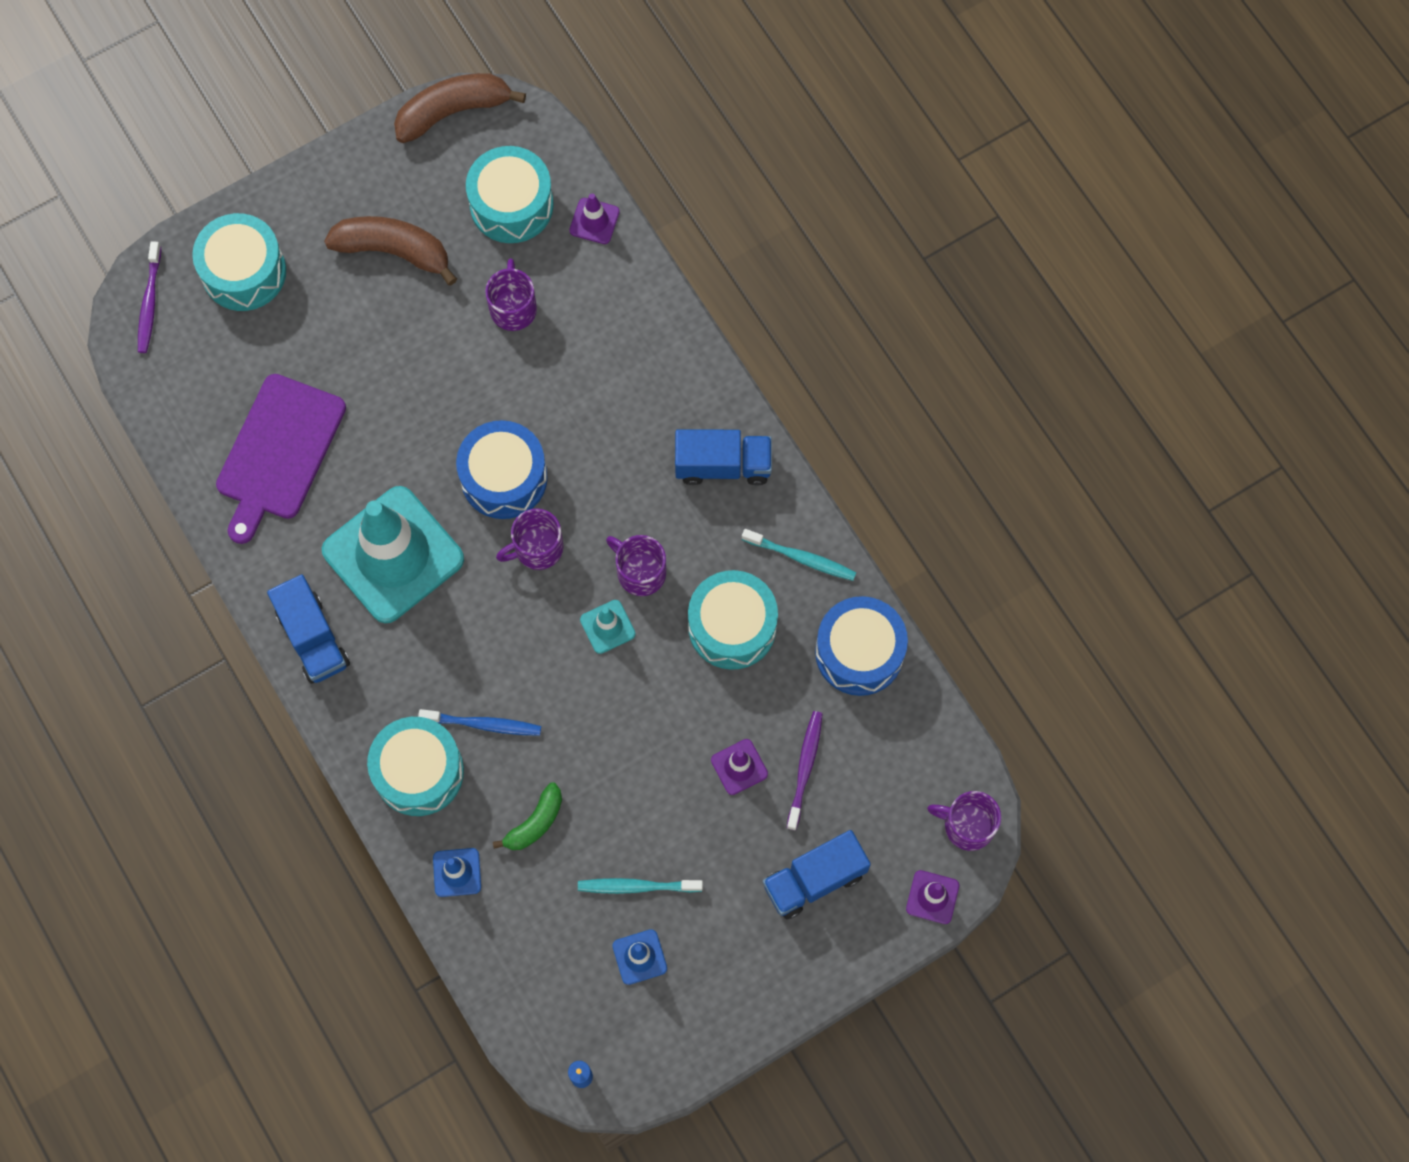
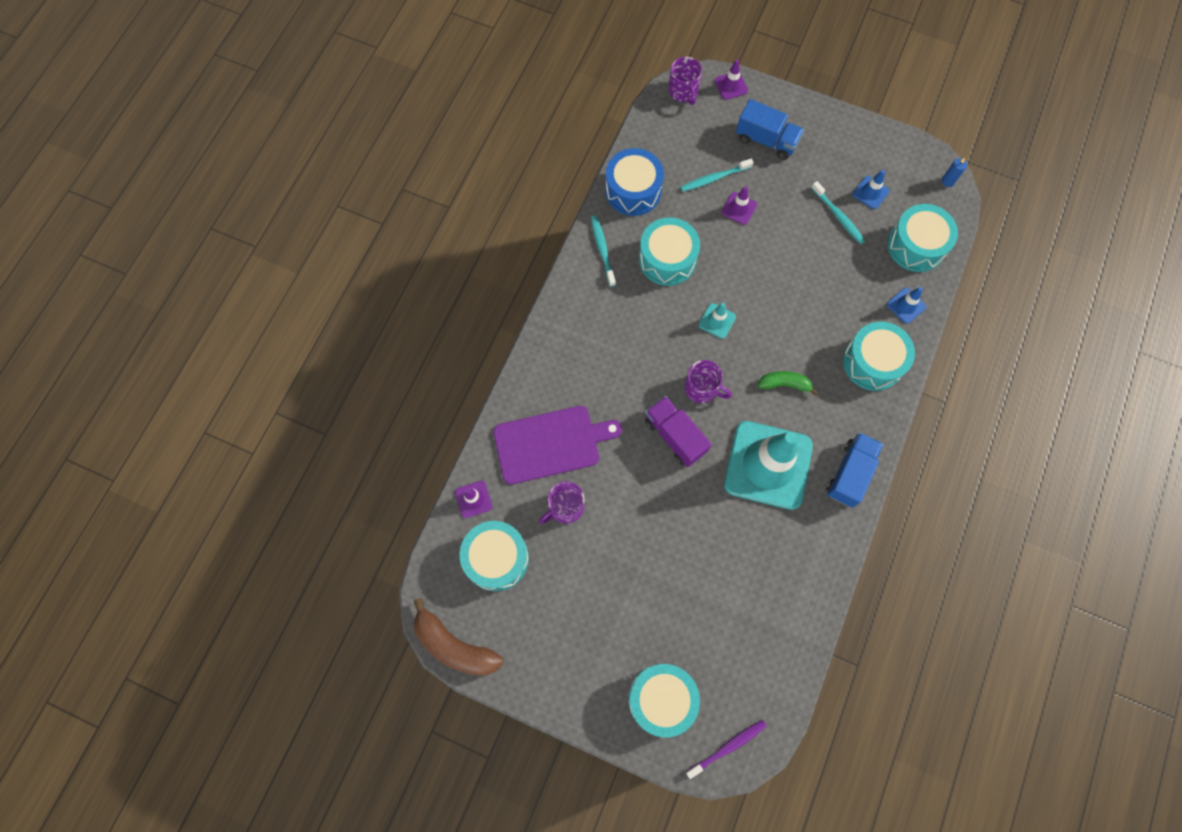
camera: 125 degrees left, 0 degrees up
purple cutting board [216,374,346,544] -> purple cutting board moved to [493,406,622,485]
brown banana [324,216,457,286] -> none
blue toothbrush [418,709,541,736] -> none
blue drum [456,420,548,519] -> purple truck [645,396,712,467]
green banana [493,783,562,850] -> green banana moved to [758,371,818,396]
purple mug [606,535,666,596] -> none
blue truck [675,429,772,485] -> none
purple toothbrush [787,711,823,830] -> turquoise toothbrush [680,159,754,192]
none -> turquoise drum [887,204,958,272]

